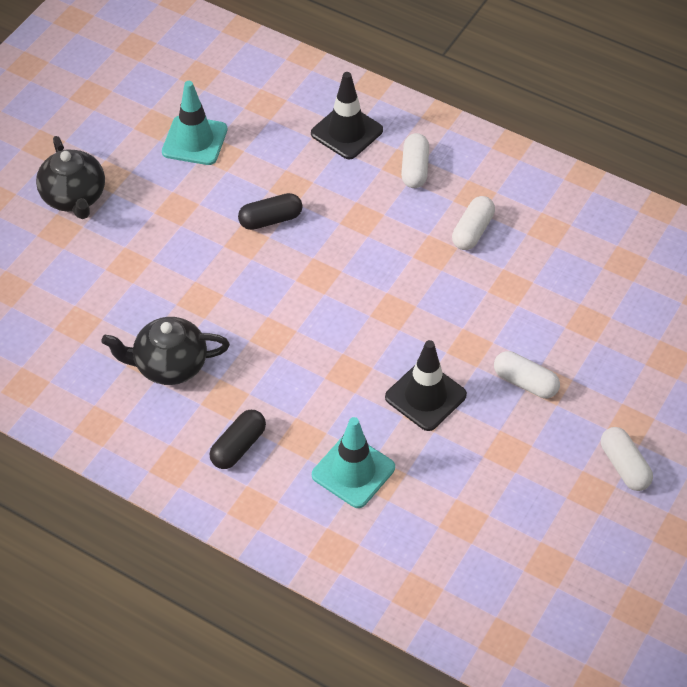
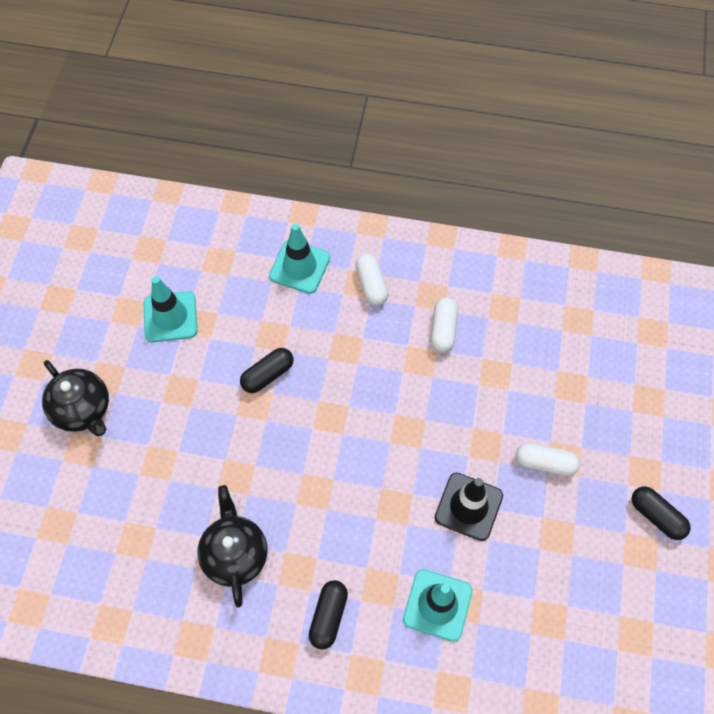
camera: 20 degrees left, 10 degrees up
black teapot [102,317,230,385] -> black teapot turned 105 degrees clockwise [198,485,268,608]
black traffic cone [311,72,383,159] -> turquoise traffic cone [269,224,330,294]
white capsule [601,427,653,491] -> black capsule [632,486,691,540]

